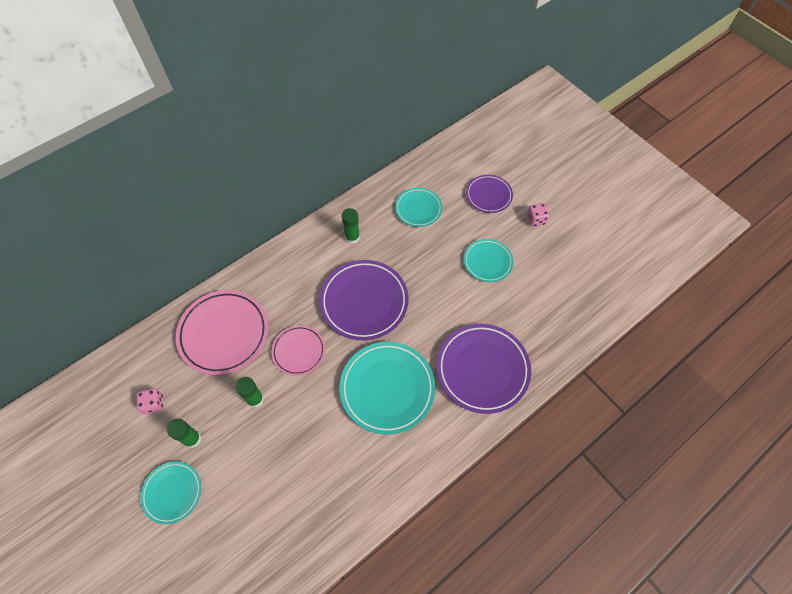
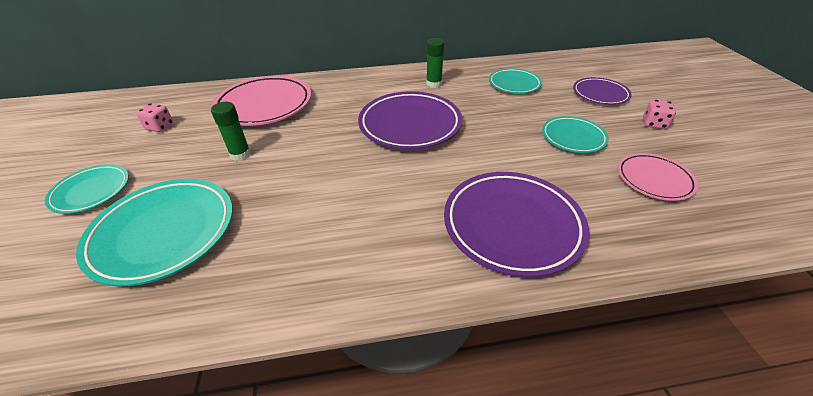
camera: 30 degrees right, 20 degrees down
green glue stick [167,419,201,448] -> none
pink plate [271,325,325,376] -> pink plate moved to [618,153,698,201]
turquoise plate [340,342,435,435] -> turquoise plate moved to [76,179,233,286]

